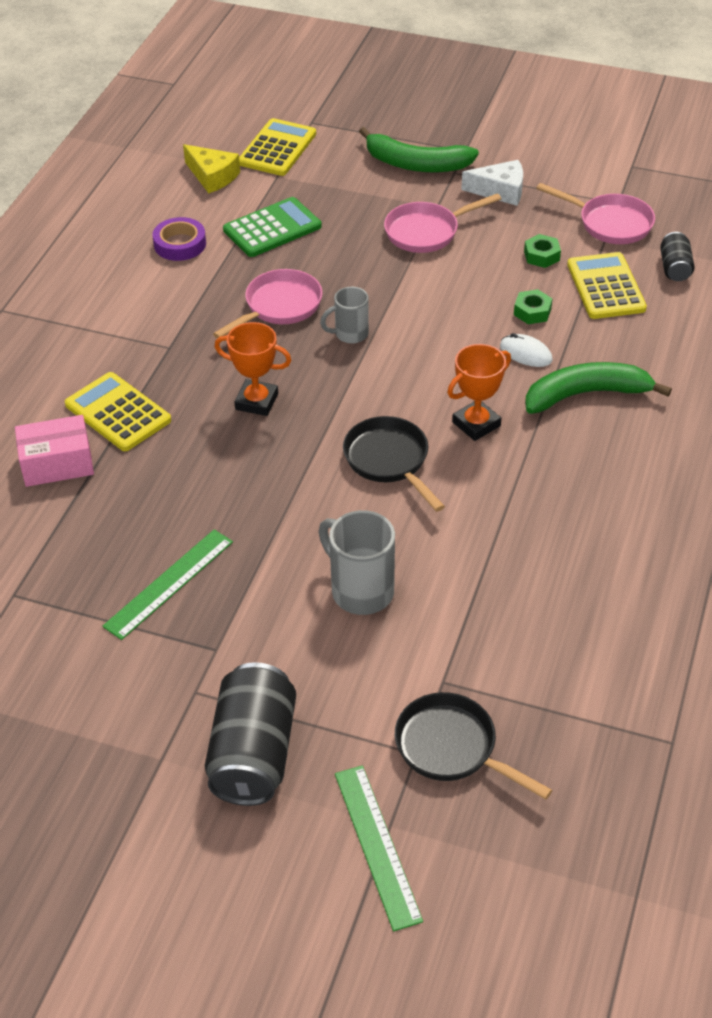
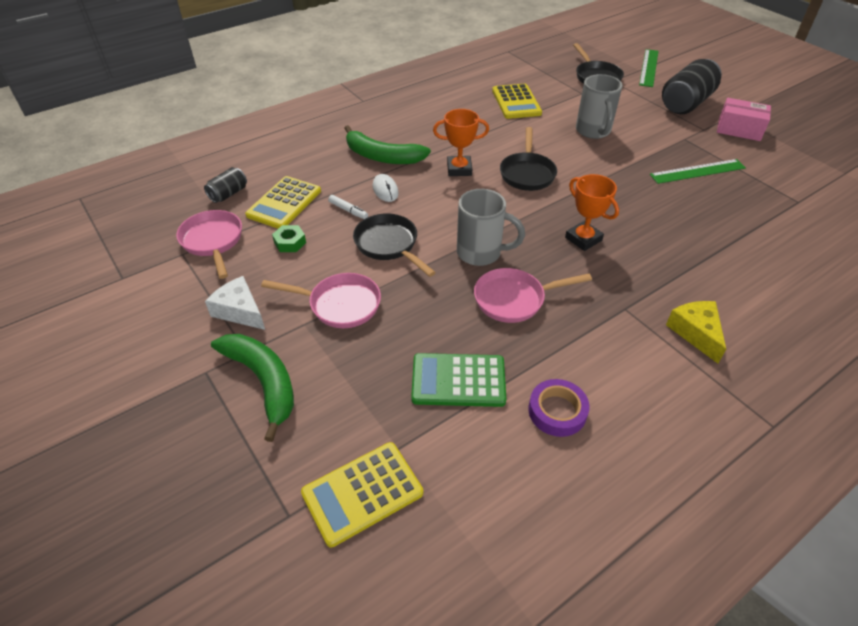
camera: 145 degrees left, 0 degrees up
pink box [15,415,94,487] -> pink box moved to [717,98,771,141]
yellow calculator [65,372,171,451] -> yellow calculator moved to [492,84,542,119]
yellow cheese [183,144,240,194] -> yellow cheese moved to [666,301,726,363]
grey mug [320,287,369,343] -> grey mug [457,189,525,266], size x1.60
green nut [514,289,553,324] -> white marker [328,195,368,219]
none -> black pan [353,213,436,277]

